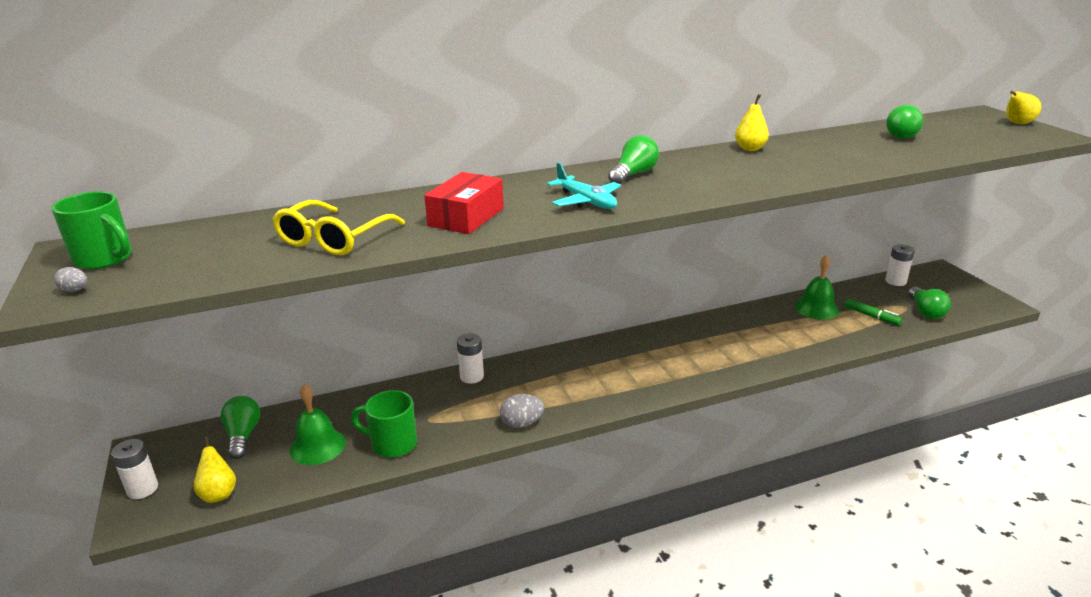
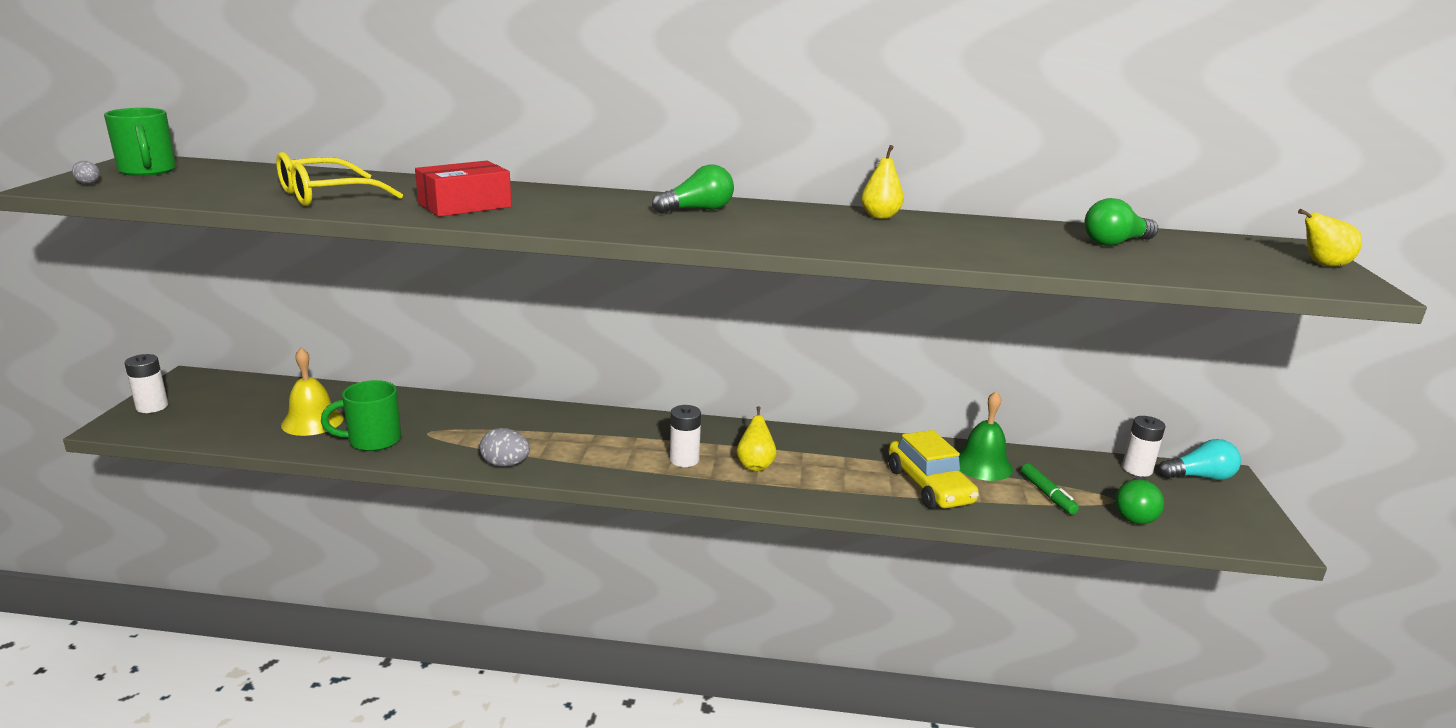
camera: 25 degrees right, 5 degrees down
yellow pear [193,436,236,503] -> yellow pear moved to [736,406,776,471]
green light bulb [221,396,260,459] -> none
green bell [290,384,346,465] -> yellow bell [281,348,344,436]
green mug [351,390,417,458] -> green mug turned 60 degrees counterclockwise [321,380,401,451]
white battery [457,333,484,384] -> white battery moved to [670,405,701,467]
turquoise plane [547,163,621,209] -> none
none -> yellow car [888,430,979,509]
none -> turquoise light bulb [1158,439,1241,480]

